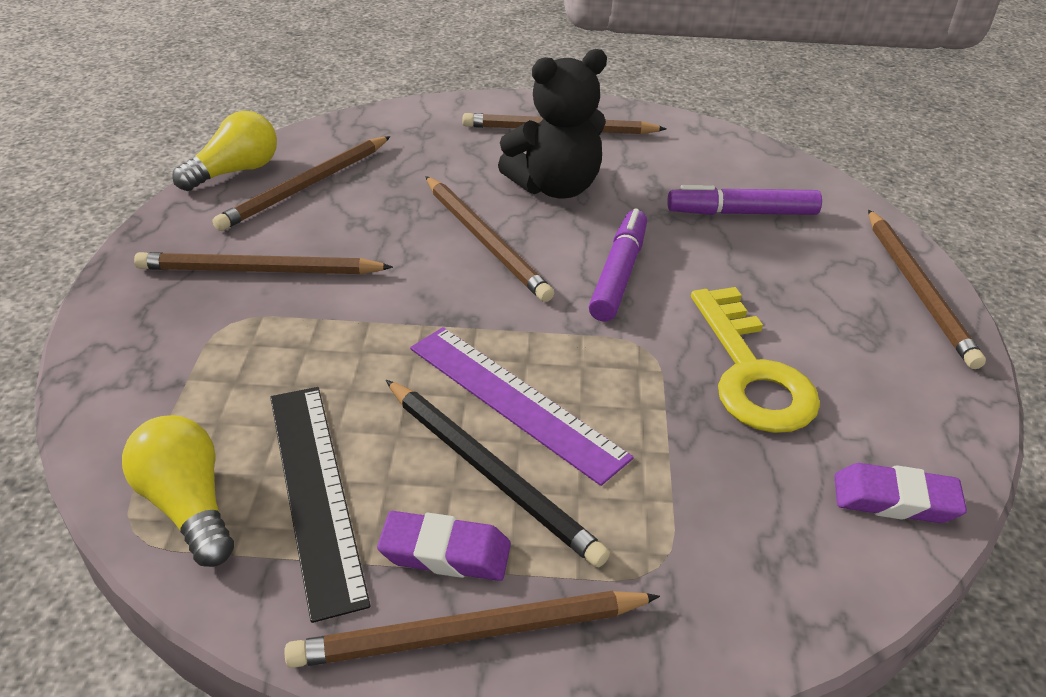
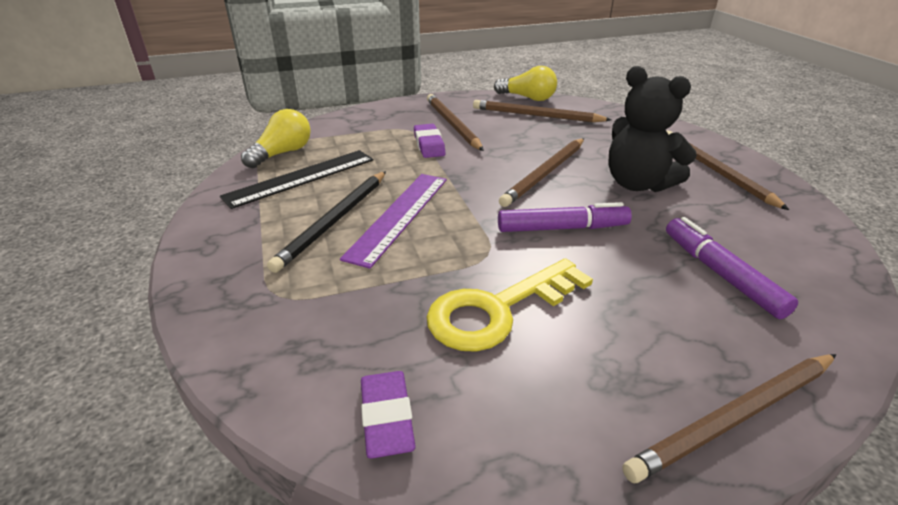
camera: 70 degrees right, 5 degrees down
brown pencil [284,591,660,668] -> none
purple eraser [377,511,511,581] -> purple eraser moved to [414,124,446,158]

